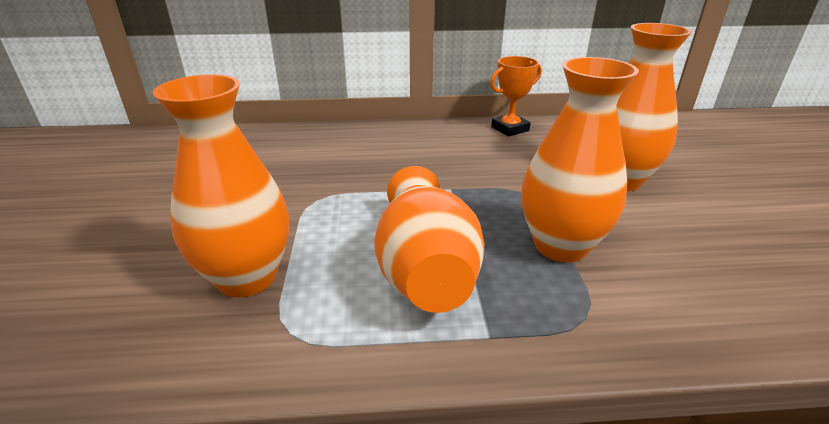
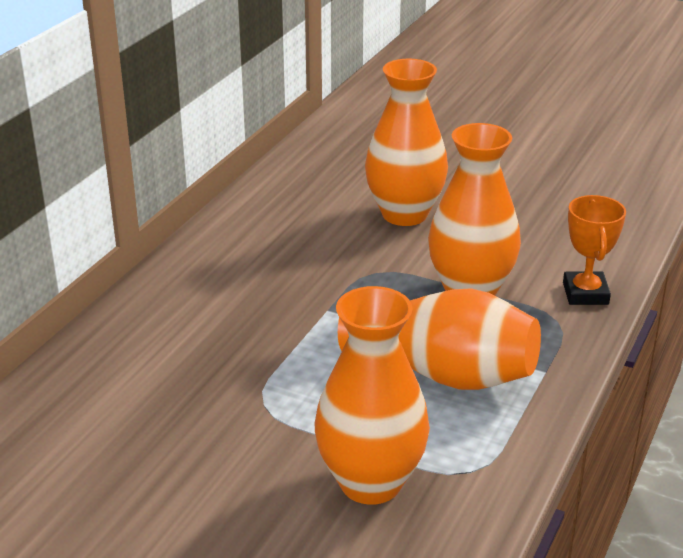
camera: 60 degrees left, 0 degrees up
orange trophy [490,56,542,137] -> orange trophy moved to [563,195,626,305]

